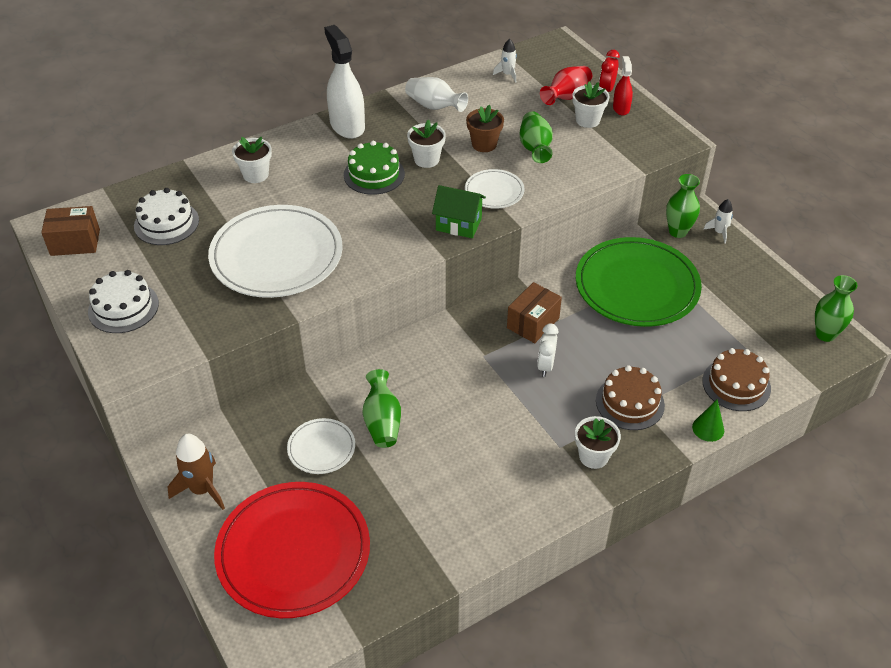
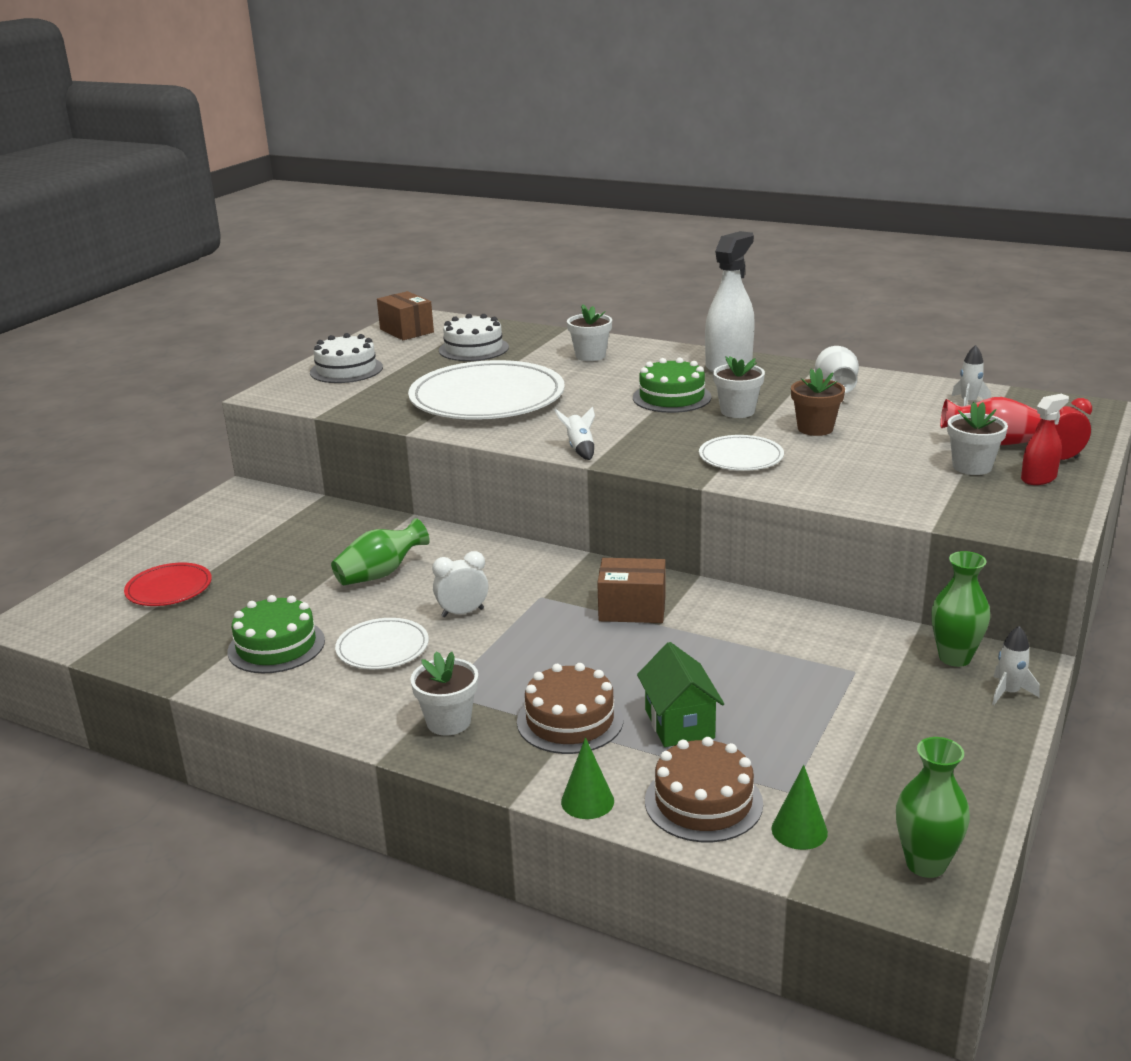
camera: 60 degrees right, 20 degrees down
brown rocket [167,434,225,510] -> none
red plate [214,482,370,618] -> red plate [124,563,212,606], size x0.48
white plate [287,418,355,474] -> white plate moved to [335,618,429,669]
green house [432,185,486,238] -> green house moved to [637,642,724,747]
green vase [520,111,553,163] -> none
white clock [537,324,558,377] -> white clock moved to [432,551,488,617]
green plate [576,237,702,327] -> none
none -> green cake [227,595,325,673]
none -> white rocket [554,406,595,460]
none -> green cone [771,765,828,850]

